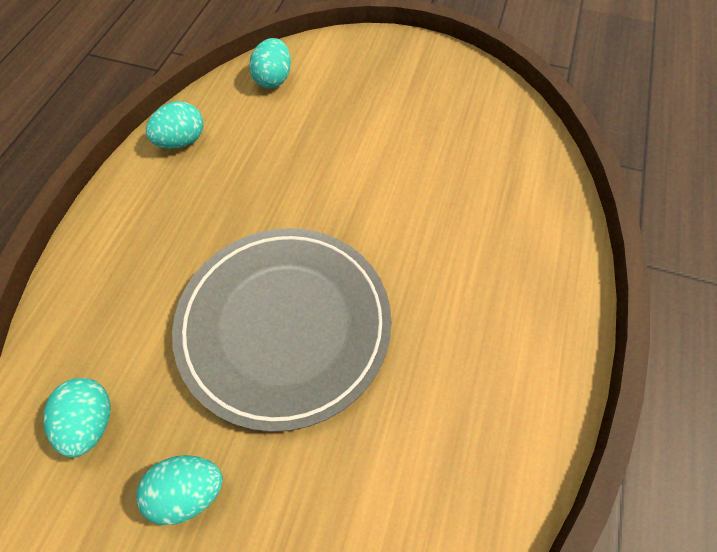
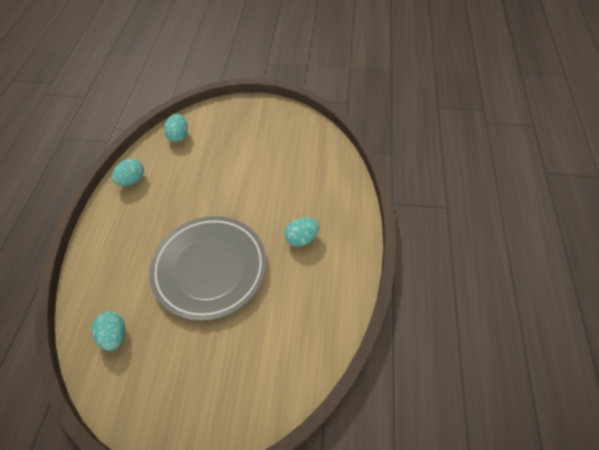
camera: 10 degrees left, 5 degrees down
turquoise egg [136,455,223,525] -> turquoise egg moved to [285,218,319,247]

